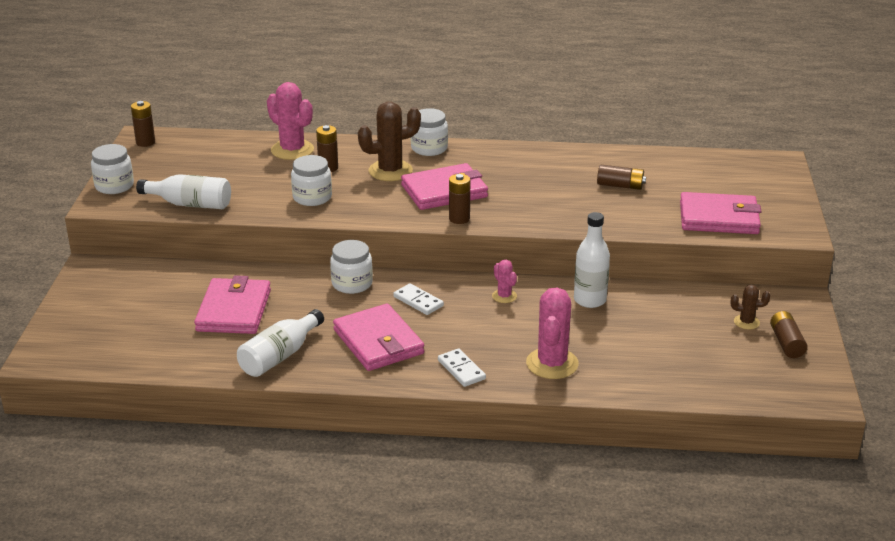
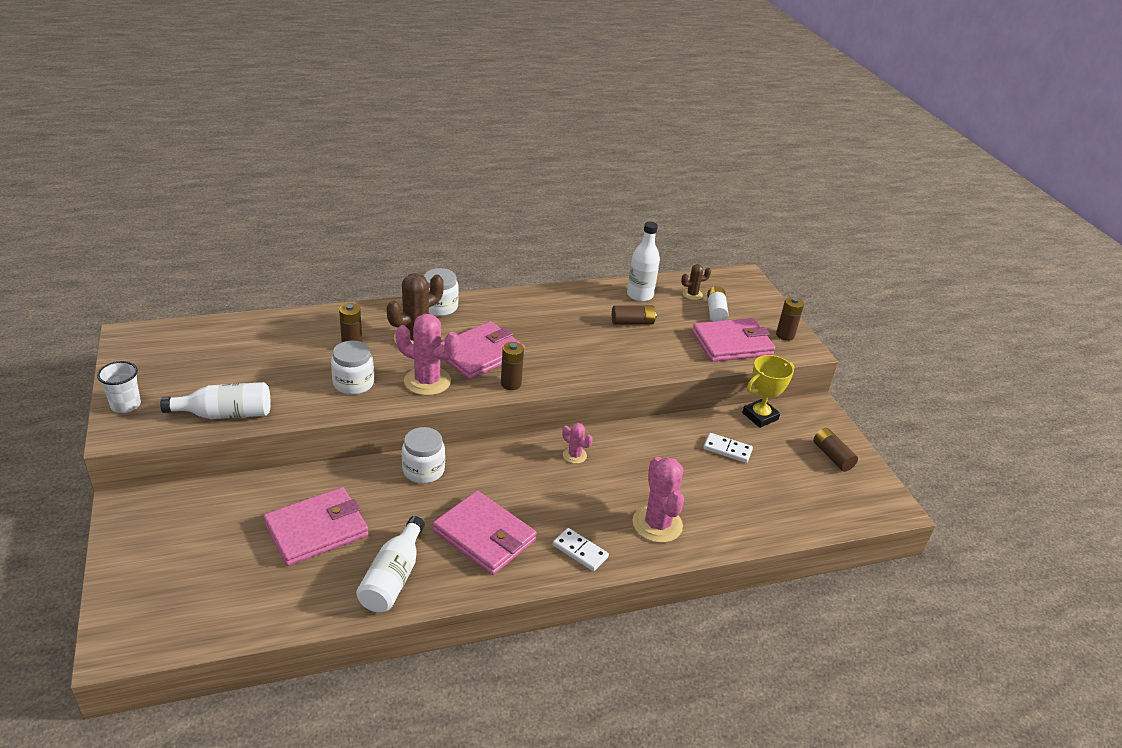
camera: 25 degrees left, 5 degrees up
white jar [91,144,134,194] -> white cup [97,361,141,413]
brown battery [131,101,155,147] -> brown battery moved to [776,297,804,341]
pink wallet [194,275,271,334] -> pink wallet turned 75 degrees clockwise [264,487,369,566]
pink cactus [267,82,314,160] -> pink cactus moved to [396,314,460,396]
white domino [394,283,444,315] -> white domino moved to [703,433,753,463]
white bottle [574,212,610,308] -> white bottle moved to [627,222,660,302]
brown cactus [731,285,770,329] -> brown cactus moved to [681,264,711,300]
none -> white battery [707,286,729,321]
none -> yellow trophy [742,355,794,428]

